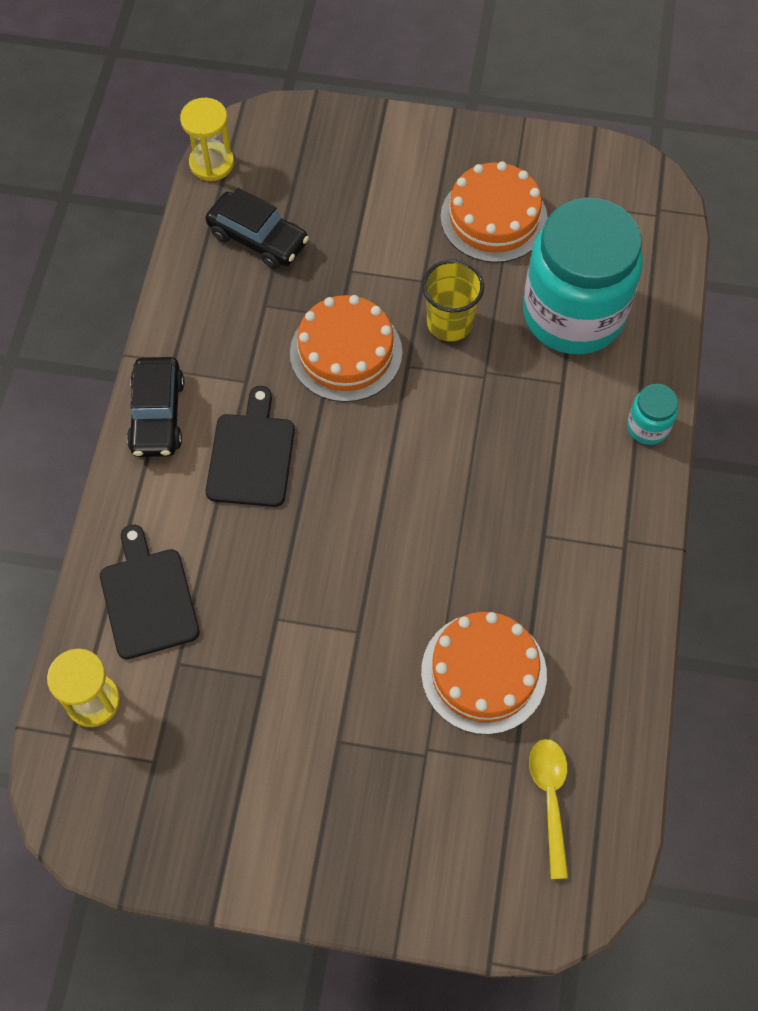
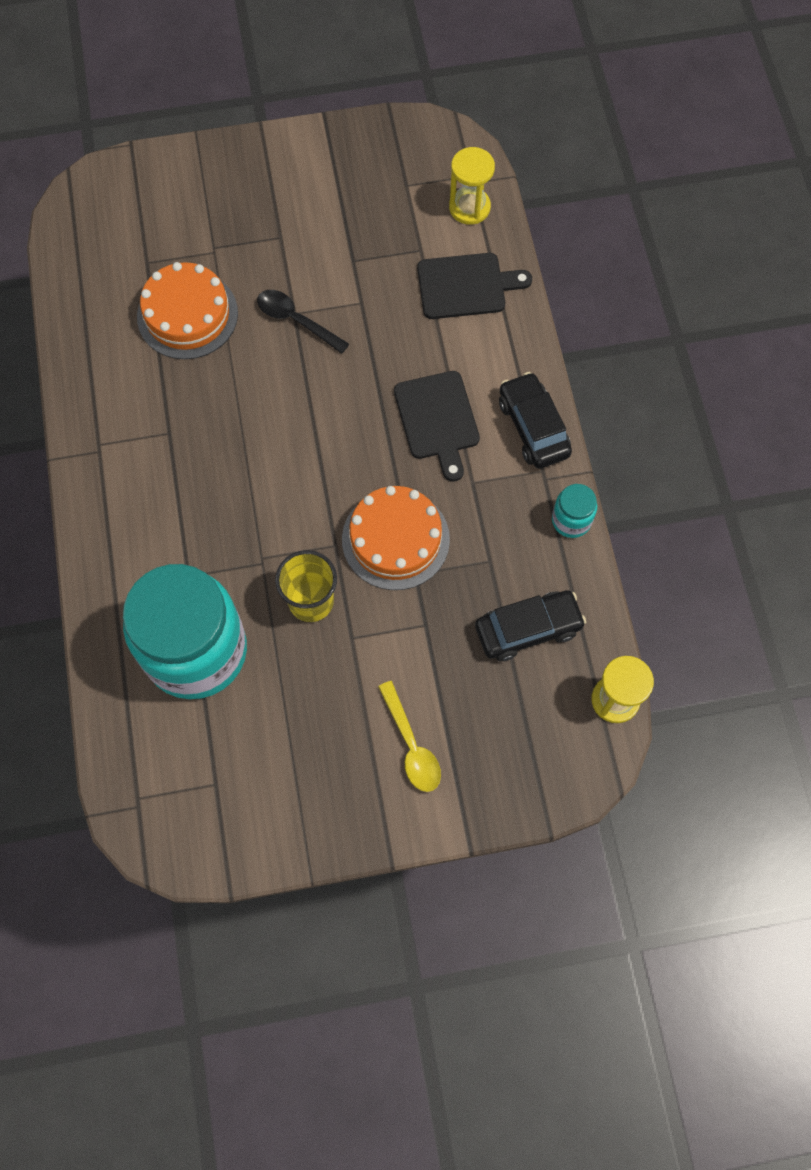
camera: 160 degrees right, 5 degrees up
black cutting board [100,525,200,659] -> black cutting board turned 60 degrees counterclockwise [417,253,532,319]
black car [206,187,309,269] -> black car turned 150 degrees clockwise [475,590,586,661]
orange cake [440,161,548,263] -> none
yellow spoon [529,739,569,879] -> yellow spoon moved to [378,681,441,792]
turquoise jar [627,384,678,445] -> turquoise jar moved to [552,484,597,538]
none -> black spoon [257,290,349,354]

